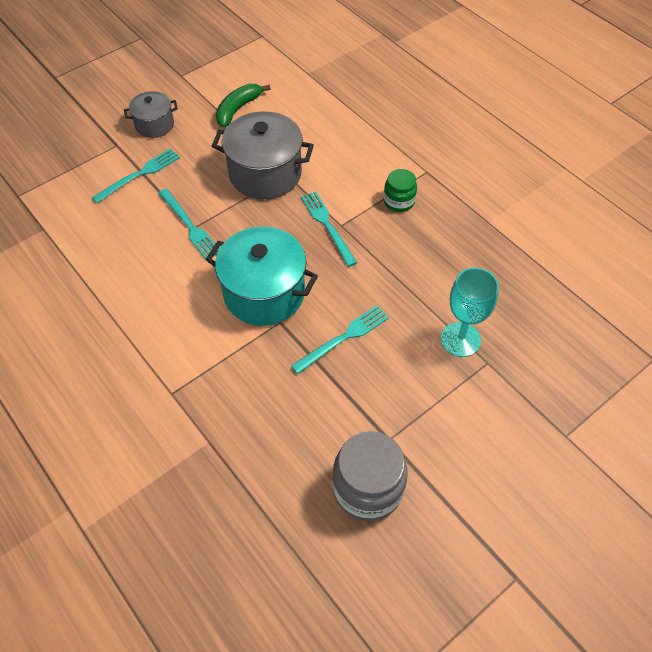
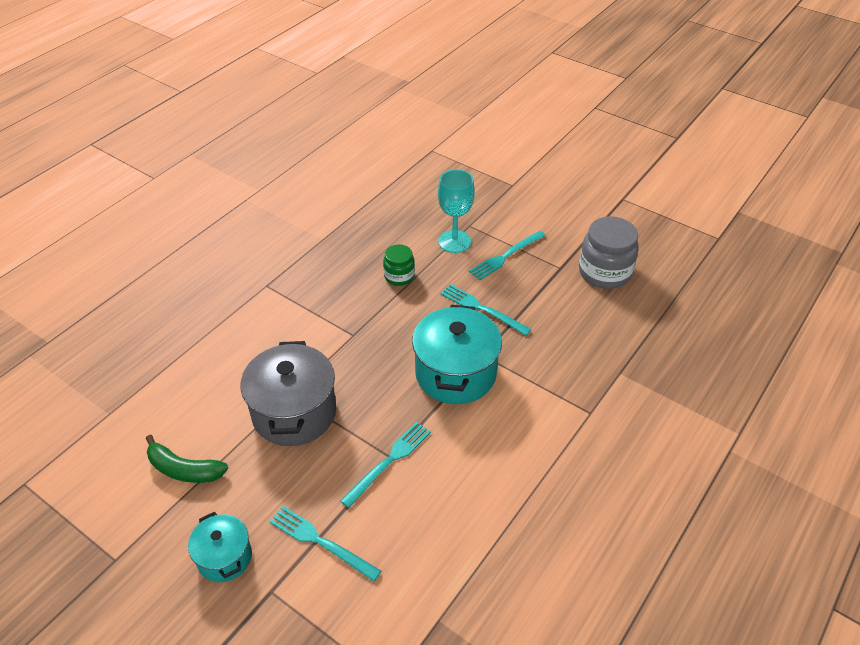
camera: 105 degrees left, 10 degrees down
grey pot [124,91,178,138] -> turquoise pot [188,512,252,582]
turquoise fork [301,191,357,267] -> turquoise fork moved to [469,231,546,280]
green jar [384,169,417,212] -> green jar moved to [383,244,415,286]

